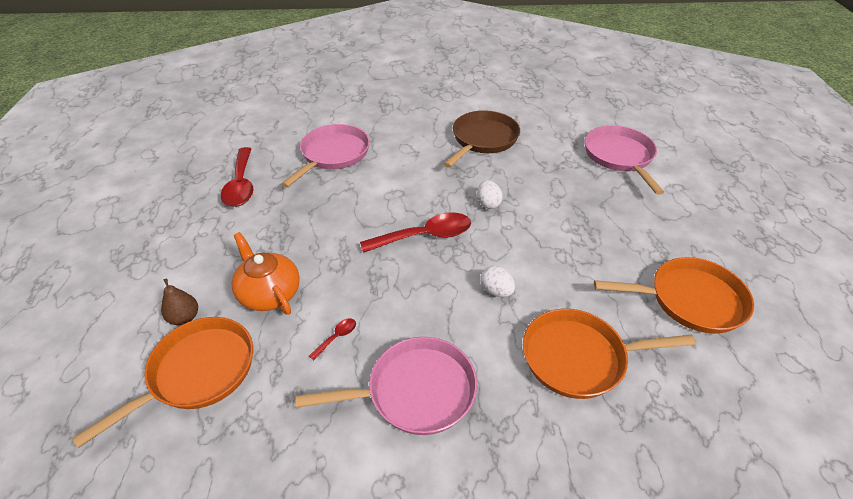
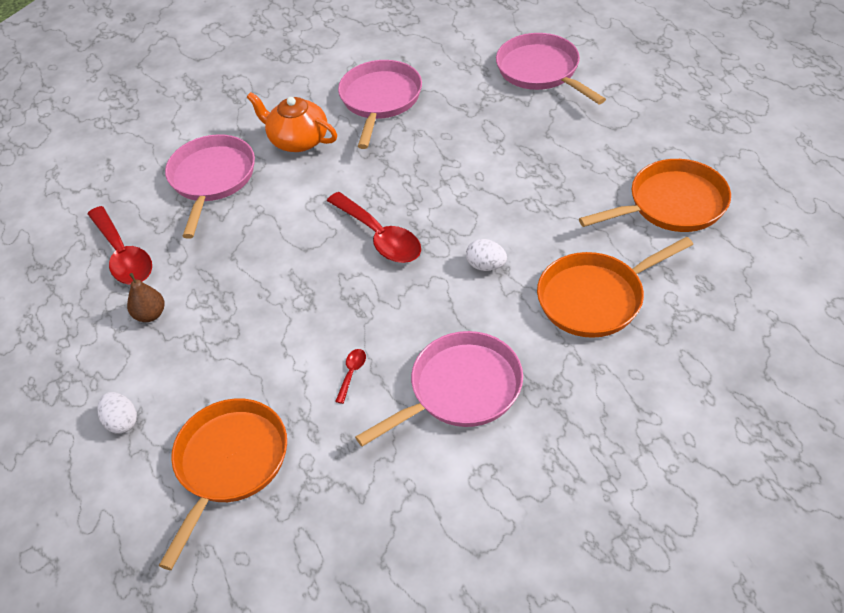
camera: 20 degrees left, 5 degrees up
brown pear [161,279,198,325] -> brown pear moved to [127,273,165,322]
orange teapot [232,232,300,315] -> orange teapot moved to [247,92,337,152]
red spoon [360,212,471,253] -> red spoon turned 90 degrees clockwise [327,192,421,263]
brown pan [444,111,520,168] -> pink pan [338,60,422,149]
white egg [477,180,503,209] -> white egg moved to [97,392,137,434]

